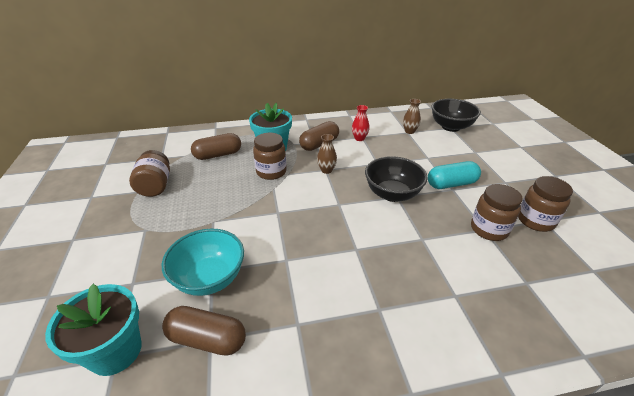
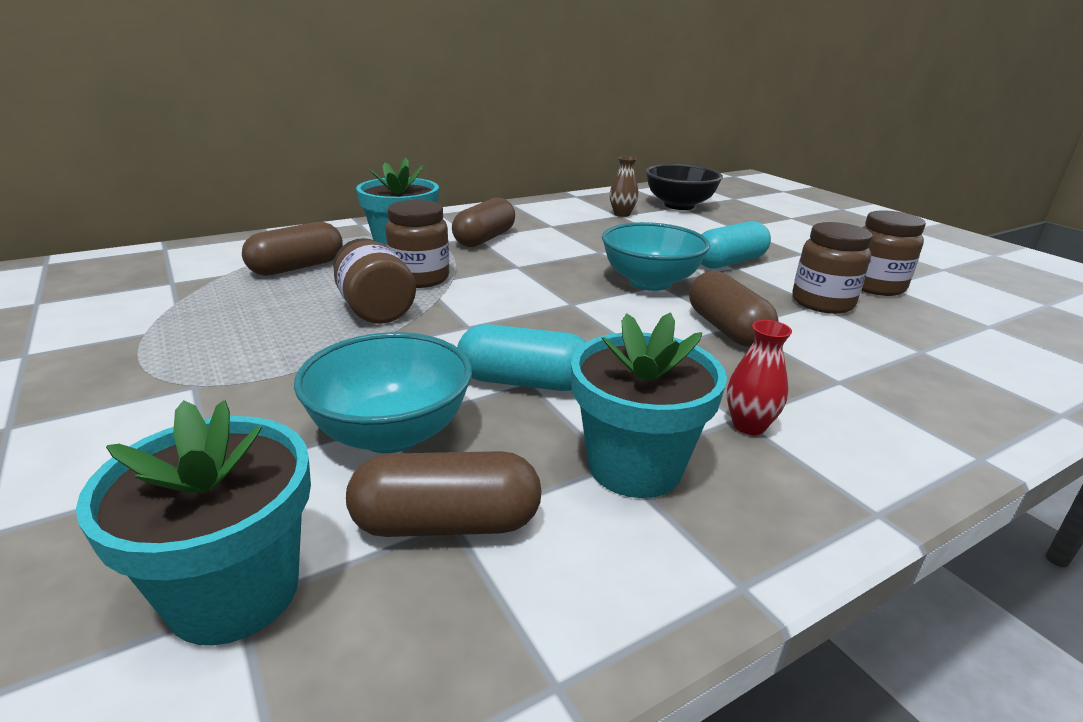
camera: 20 degrees left, 10 degrees down
brown jar [129,150,170,197] -> brown jar moved to [333,238,416,324]
brown vase [317,134,337,174] -> none
red vase [352,105,370,141] -> red vase moved to [727,320,792,435]
black bowl [365,156,428,202] -> turquoise bowl [602,222,710,291]
none -> turquoise capsule [457,324,586,391]
none -> turquoise flower pot [571,313,727,498]
none -> brown capsule [689,271,779,347]

